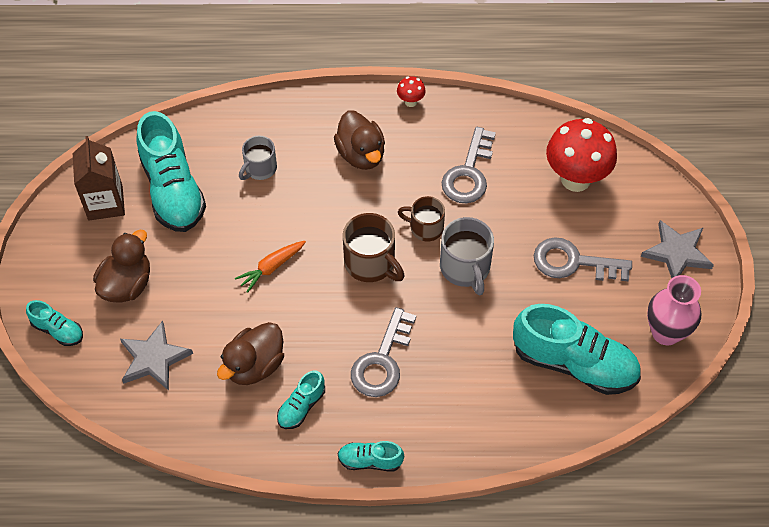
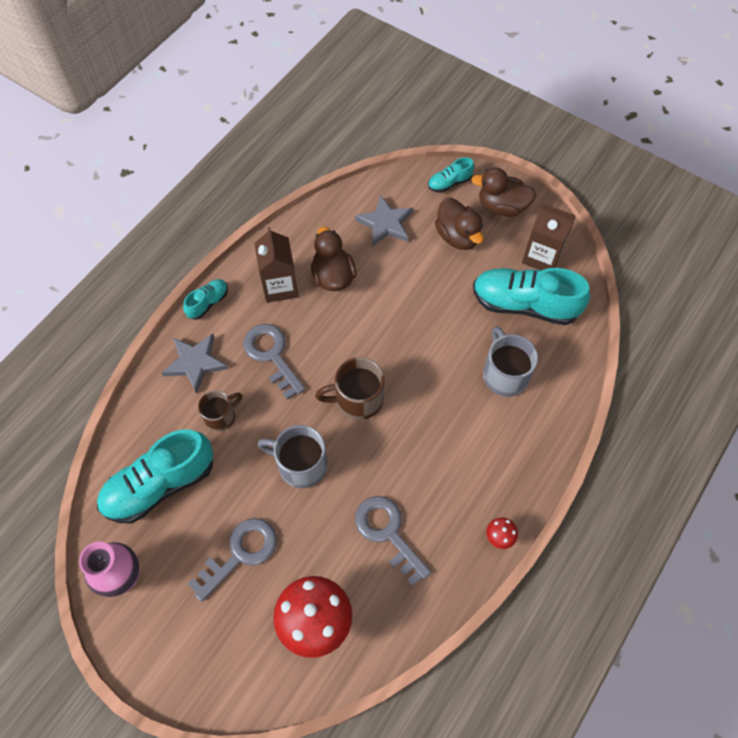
camera: 125 degrees right, 5 degrees up
orange carrot [235,241,306,293] -> none
grey mug [239,136,277,180] -> grey mug [483,326,538,397], size x1.51
turquoise shoe [277,370,325,429] -> brown carton [254,227,299,303]
brown duck [334,110,385,170] -> brown duck moved to [471,167,536,217]
brown mug [398,196,445,242] -> brown mug moved to [198,390,242,432]
grey star [641,220,714,278] -> grey star moved to [162,334,228,394]

